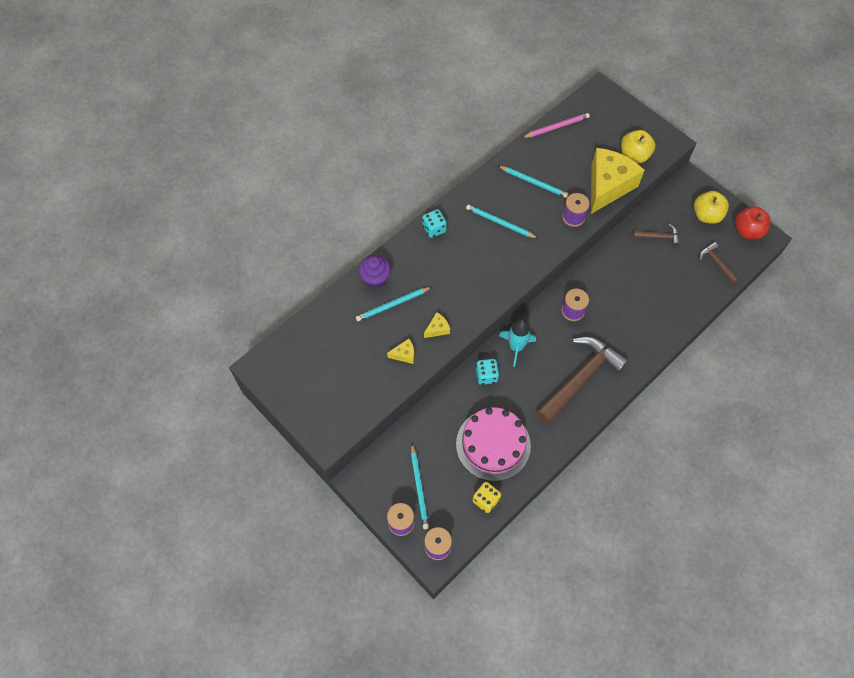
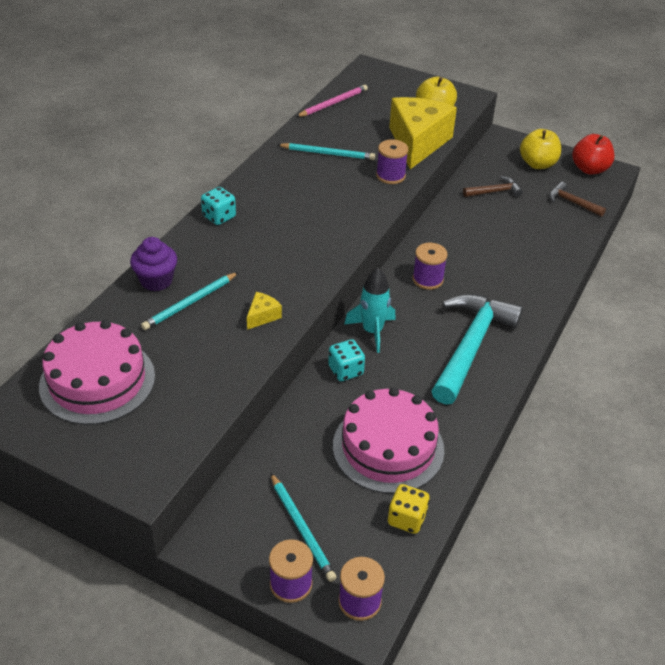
camera: 20 degrees left, 20 degrees down
yellow cheese [387,339,414,364] -> none
turquoise pencil [466,204,538,238] -> none
brown hammer [536,337,629,424] -> turquoise hammer [432,294,523,405]
none -> pink cake [39,320,155,425]

